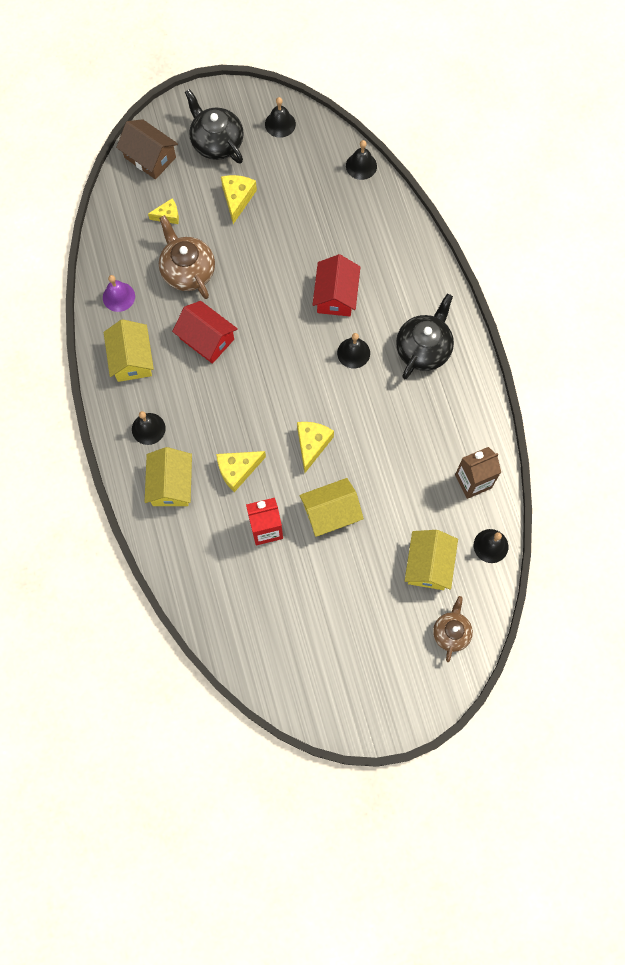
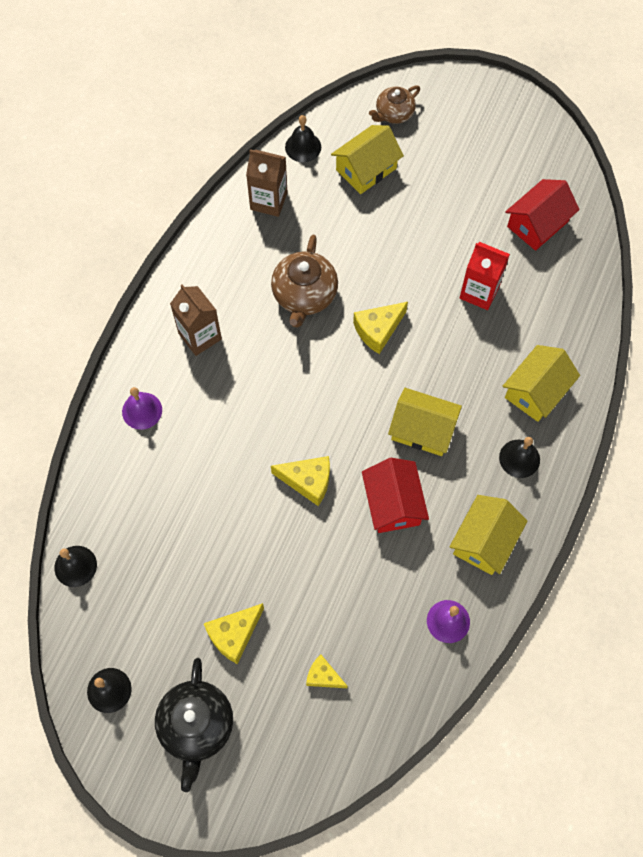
camera: 140 degrees left, 5 degrees down
brown house [116,119,178,179] -> none
brown teapot [159,215,215,299] -> brown teapot moved to [271,235,338,328]
yellow cheese [216,451,266,492] -> yellow cheese moved to [271,456,330,506]
yellow house [299,478,364,537] -> yellow house moved to [388,388,462,456]
red house [312,254,360,316] -> red house moved to [505,179,580,251]
black bell [337,333,370,368] -> none
black teapot [396,294,454,379] -> brown carton [170,284,222,356]
none -> purple bell [122,387,162,430]

